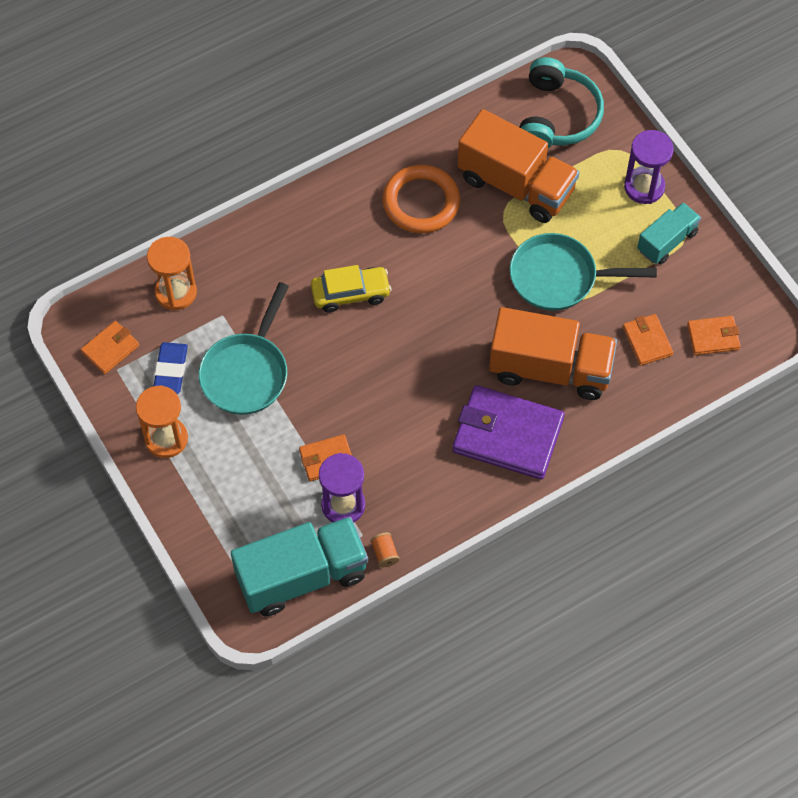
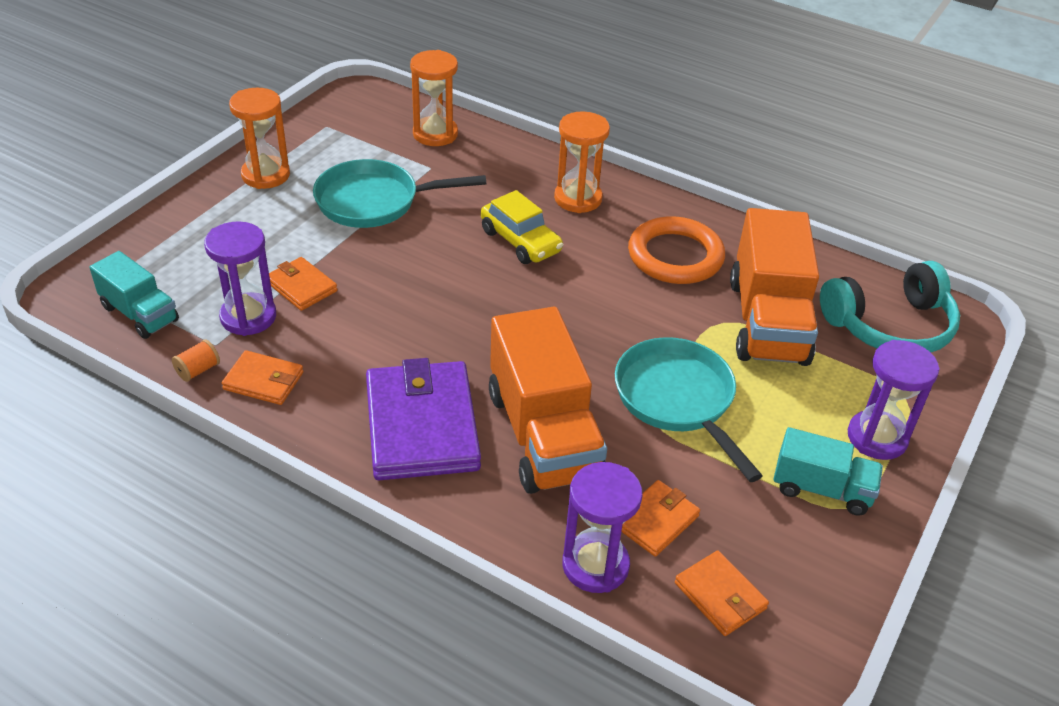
camera: 60 degrees right, 20 degrees down
orange wallet [81,321,139,374] -> orange wallet moved to [222,350,303,405]
blue eraser [154,342,188,395] -> none
turquoise truck [231,517,368,616] -> turquoise truck [89,251,179,339], size x0.56
none -> orange hourglass [554,111,610,213]
none -> purple hourglass [562,462,643,593]

